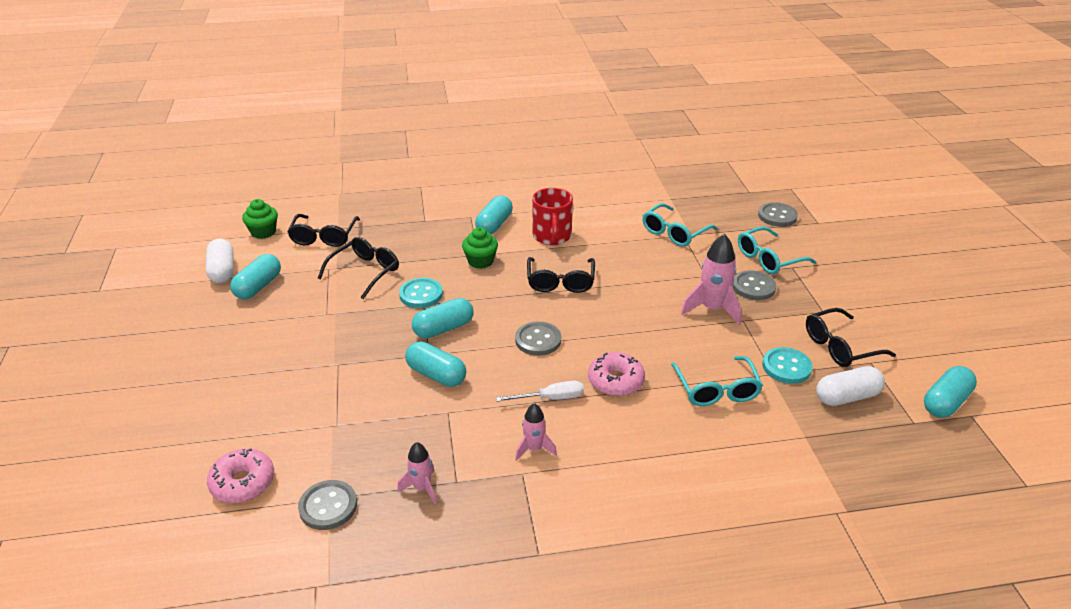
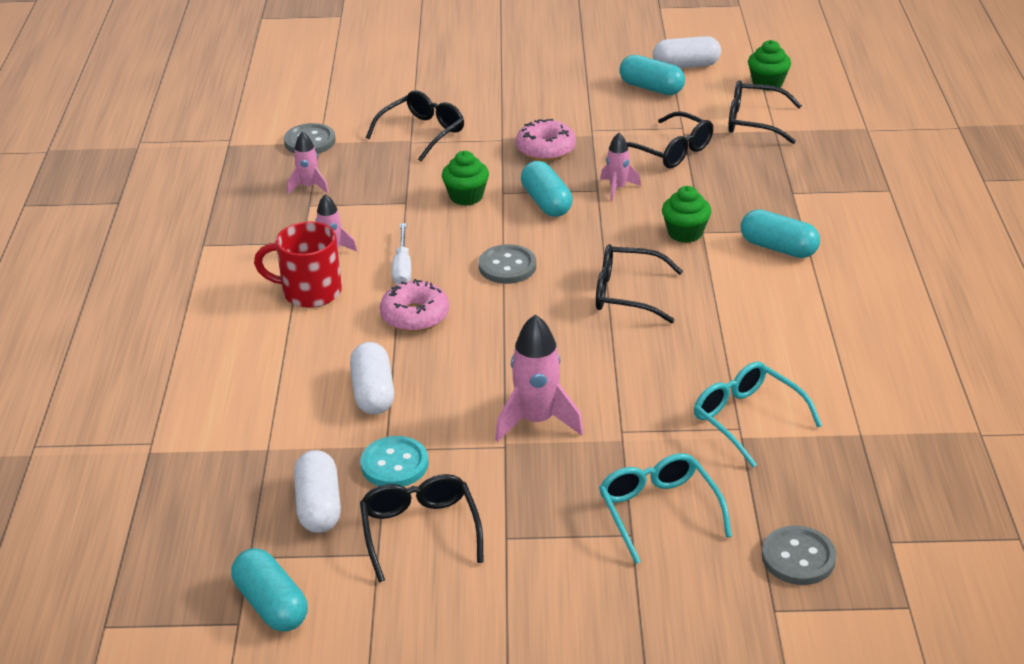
camera: 100 degrees right, 0 degrees up
pink donut [207,448,274,503] -> pink donut moved to [516,119,576,161]
turquoise button [399,278,443,308] -> pink rocket [600,133,641,201]
turquoise capsule [405,341,466,387] -> green cupcake [442,151,489,206]
red mug [532,188,573,245] -> red mug moved to [254,221,342,308]
turquoise glasses [671,356,763,406] -> white capsule [350,342,394,414]
grey button [732,270,776,300] -> none
none -> black glasses [366,90,464,162]

